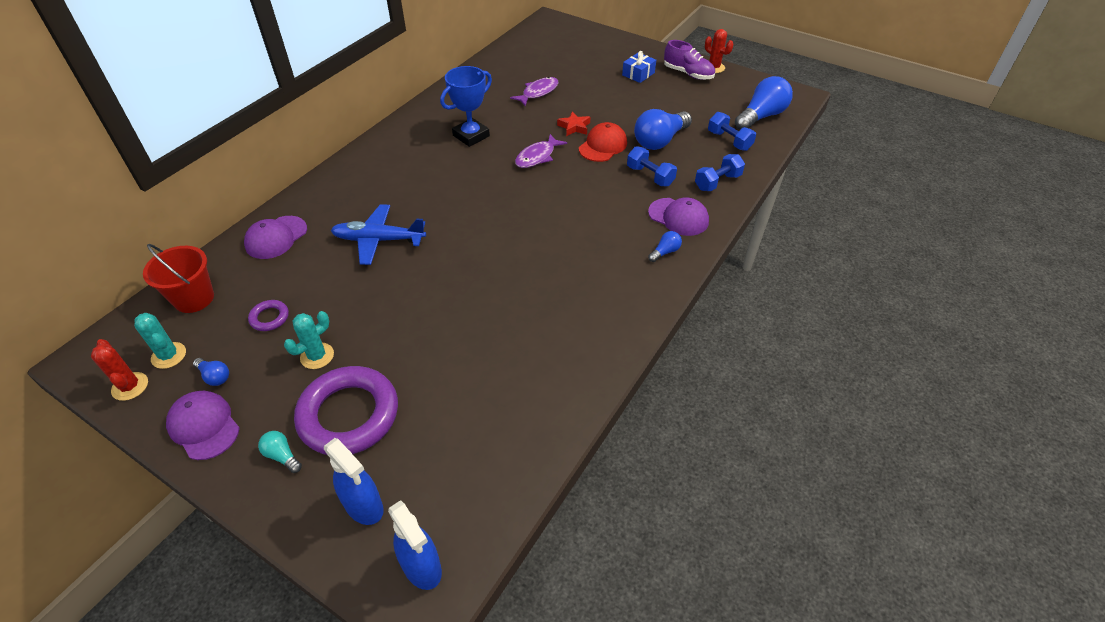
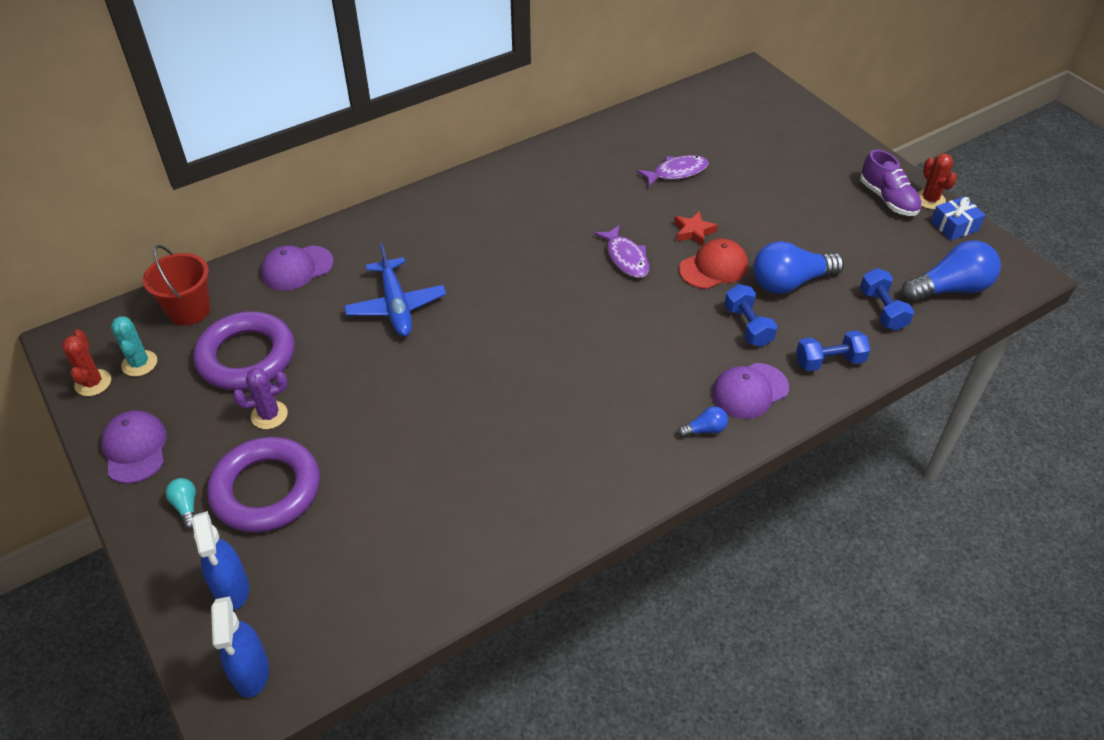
camera: 25 degrees right, 0 degrees up
blue light bulb [193,358,229,386] -> none
purple ring [248,300,289,331] -> purple ring [193,311,294,390], size x2.31
turquoise cactus [284,311,334,369] -> purple cactus [233,368,288,429]
blue plane [331,204,426,265] -> blue plane turned 135 degrees counterclockwise [344,243,446,337]
blue trophy [440,66,492,147] -> none
purple fish [515,134,567,168] -> purple fish turned 90 degrees counterclockwise [594,225,649,278]
blue gift [622,51,656,83] -> blue gift moved to [931,196,986,240]
purple cap [648,197,709,236] -> purple cap turned 90 degrees clockwise [712,363,789,419]

